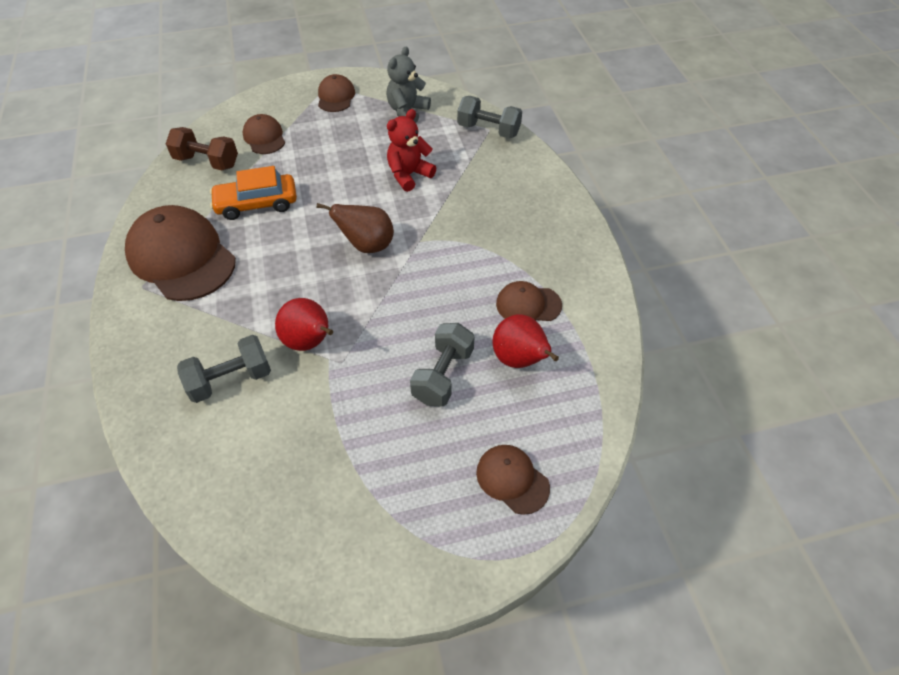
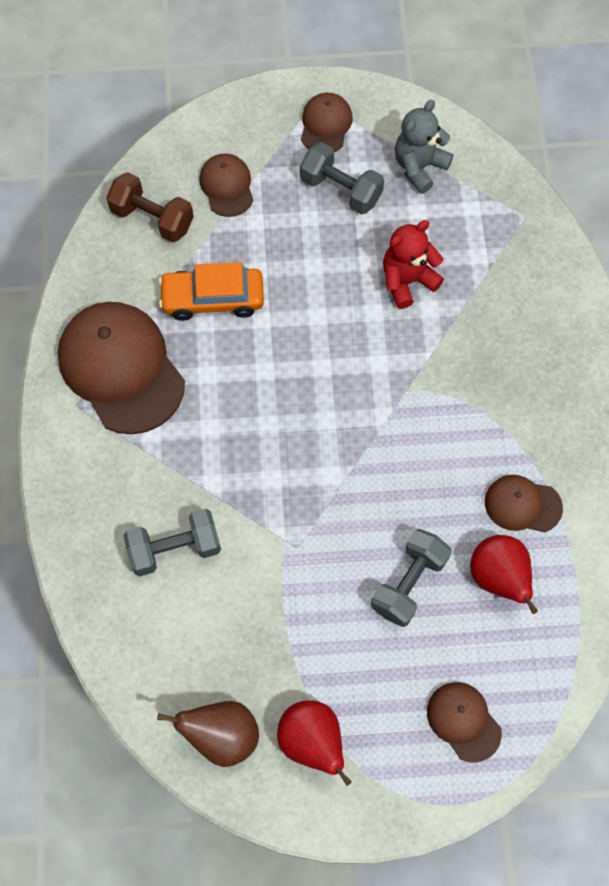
camera: 10 degrees right, 15 degrees up
red pear [275,298,333,351] -> red pear moved to [277,700,352,786]
brown pear [316,203,394,253] -> brown pear moved to [157,701,259,767]
grey dumbbell [457,96,522,139] -> grey dumbbell moved to [300,142,384,214]

